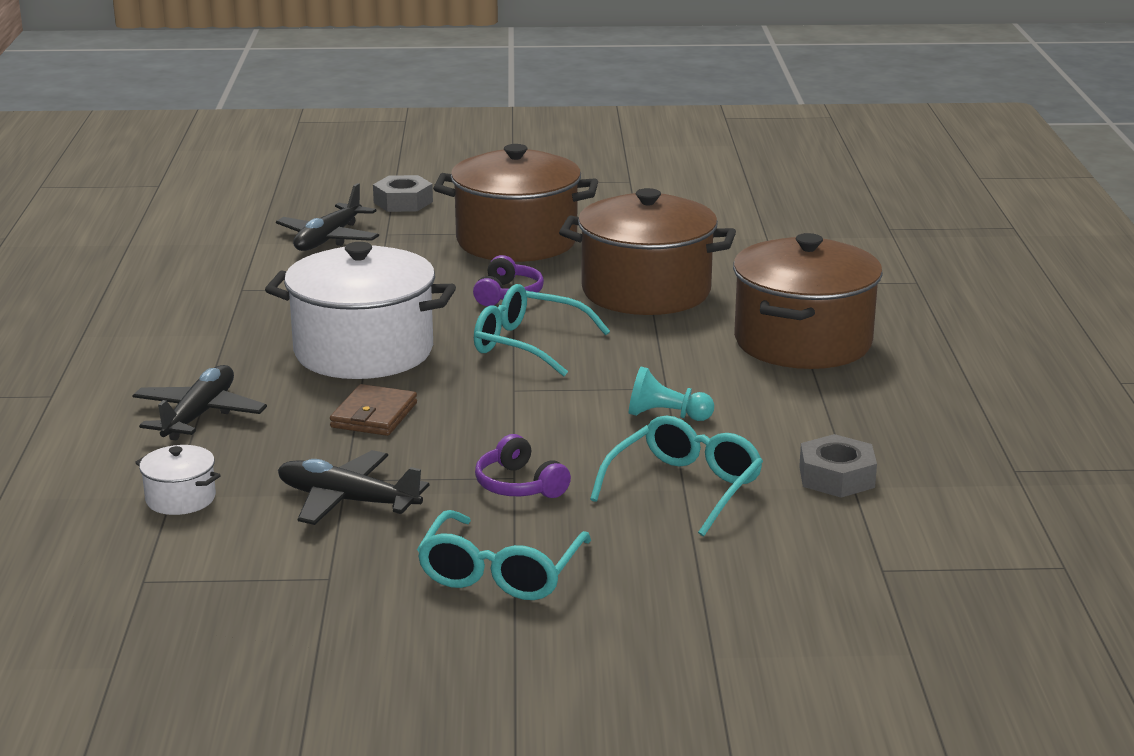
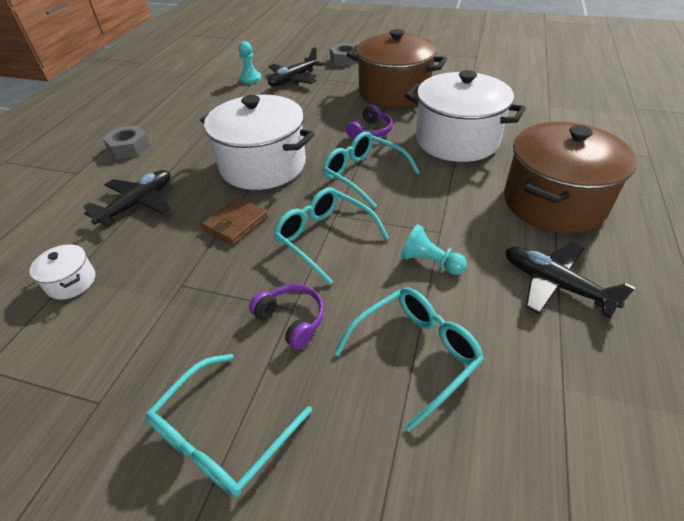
camera: 20 degrees right, 20 degrees up
black plane [278,450,430,525] -> black plane moved to [505,242,636,318]
purple headphones [475,434,571,498] -> purple headphones turned 150 degrees clockwise [249,284,324,350]
brown pot [559,188,736,315] -> white pot [405,70,526,162]
grey nut [799,434,877,498] -> grey nut moved to [103,125,151,159]
none -> turquoise pawn [239,41,262,84]
none -> turquoise glasses [274,187,389,285]

